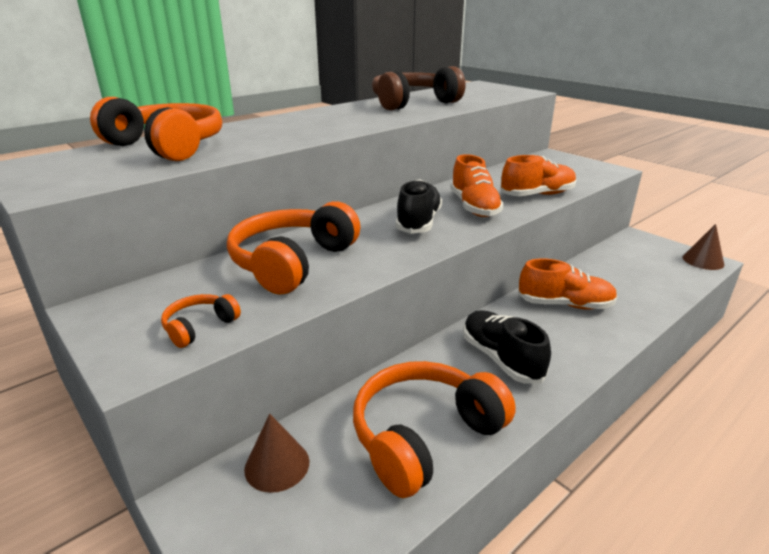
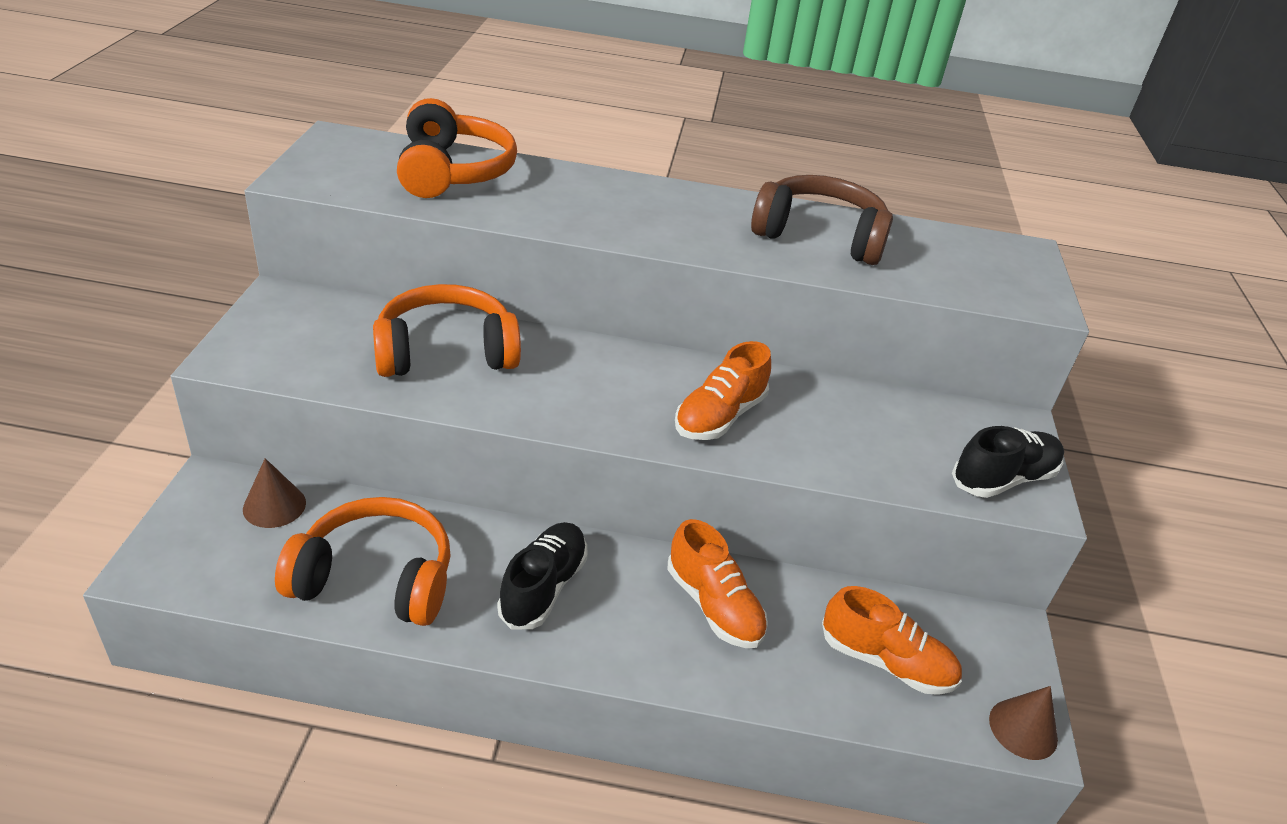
camera: 45 degrees right, 10 degrees up
orange headphones [161,294,241,348] -> none
black shoe [396,179,442,234] -> black shoe moved to [952,426,1064,498]
orange shoe [500,155,577,196] -> orange shoe moved to [822,586,962,695]

